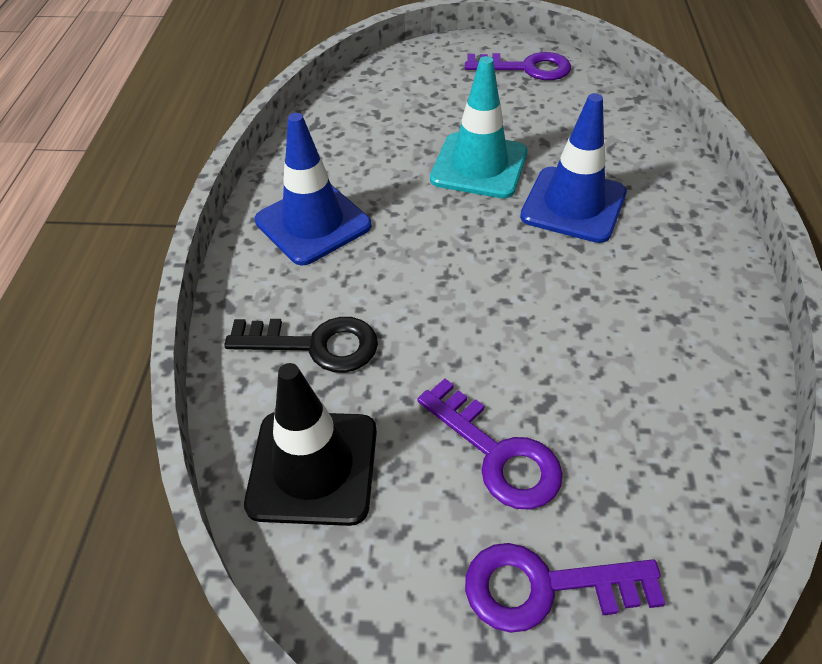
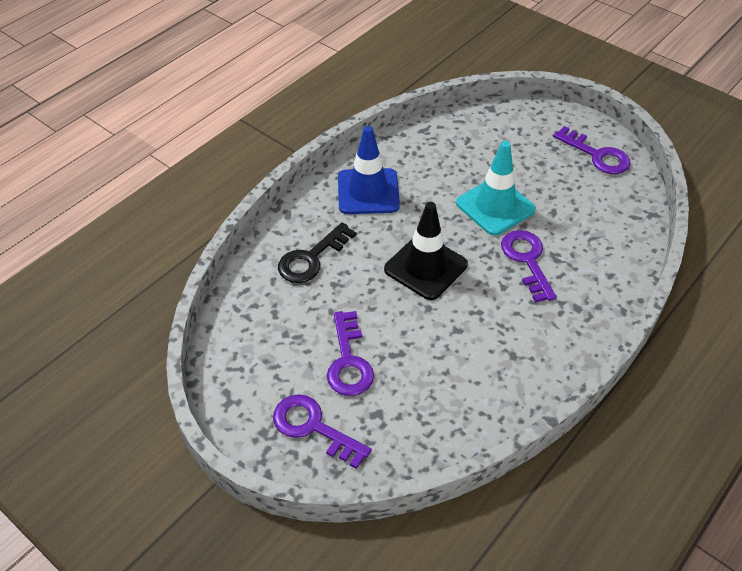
camera: 35 degrees right, 0 degrees up
black key [224,317,378,373] -> black key turned 90 degrees clockwise [278,222,356,283]
black traffic cone [244,363,377,526] -> black traffic cone moved to [384,202,468,300]
blue traffic cone [520,93,627,243] -> purple key [501,230,557,303]

